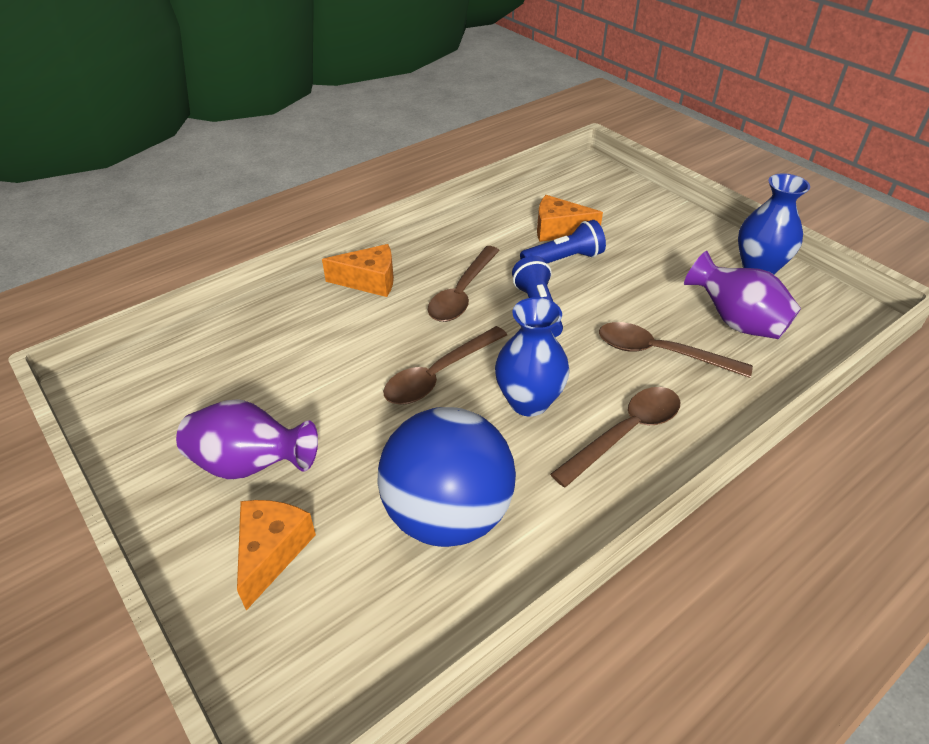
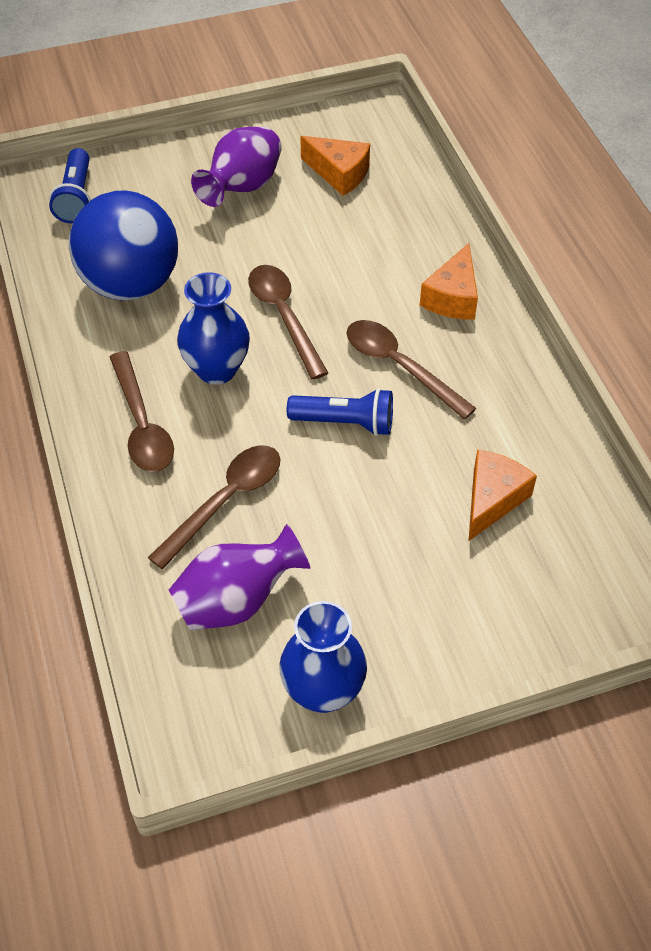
camera: 110 degrees right, 10 degrees up
orange cheese [237,500,316,610] -> orange cheese moved to [300,136,370,196]
blue flashlight [520,220,606,263] -> blue flashlight moved to [49,148,91,223]

